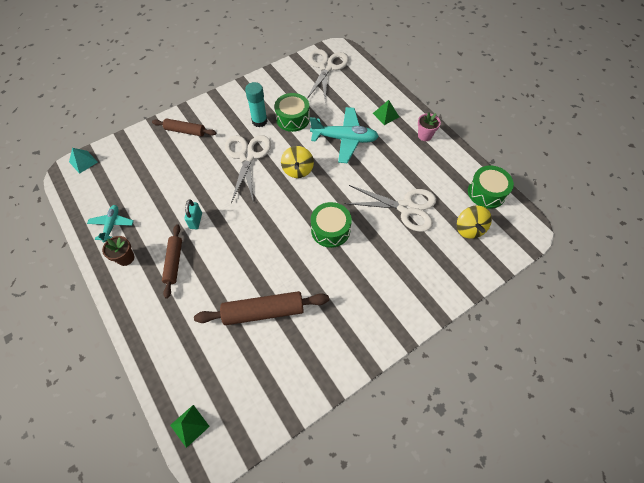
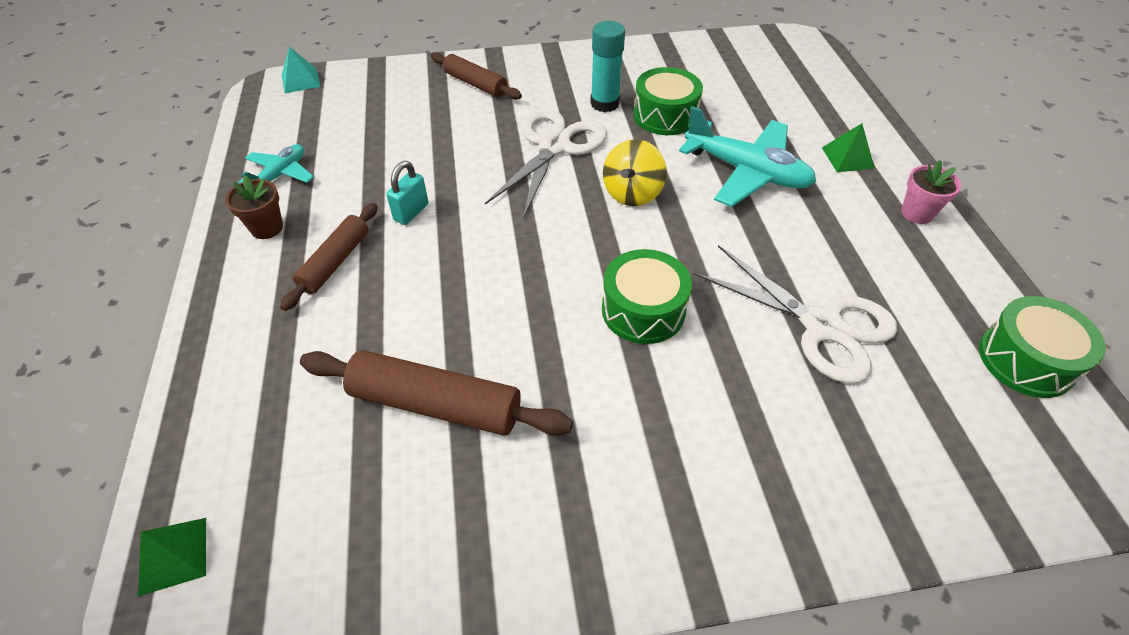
camera: 25 degrees right, 10 degrees down
white scissors [307,49,349,101] -> none
yellow spinning top [457,206,492,239] -> none

